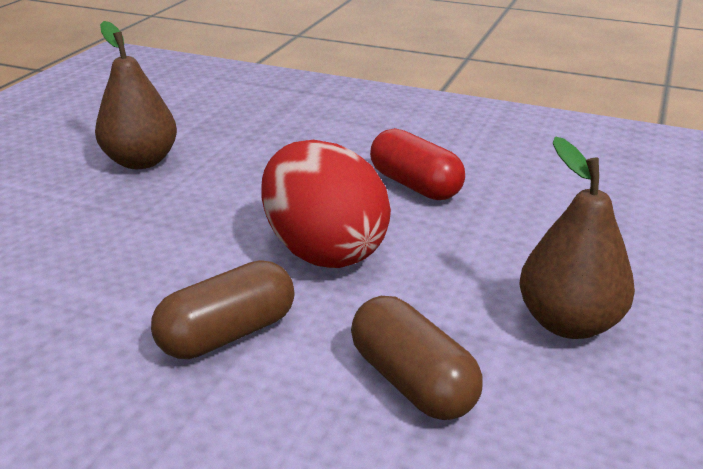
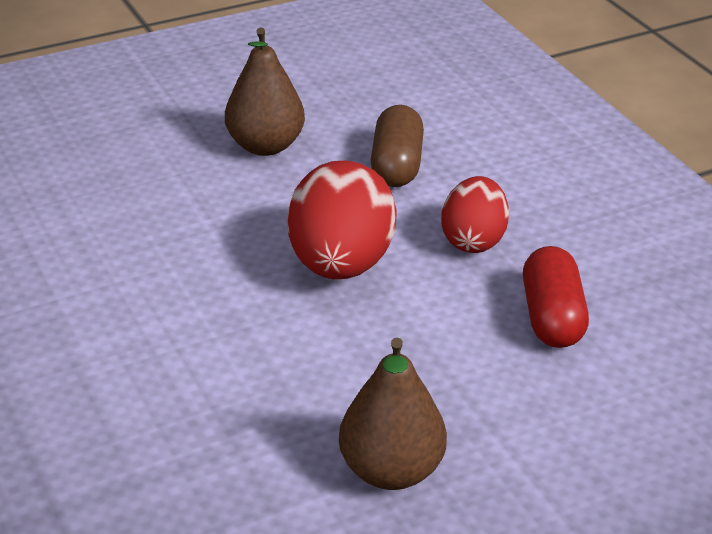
camera: 140 degrees left, 5 degrees up
brown capsule [151,260,295,359] -> red egg [441,176,509,253]
red capsule [370,128,465,200] -> red capsule moved to [523,246,589,348]

